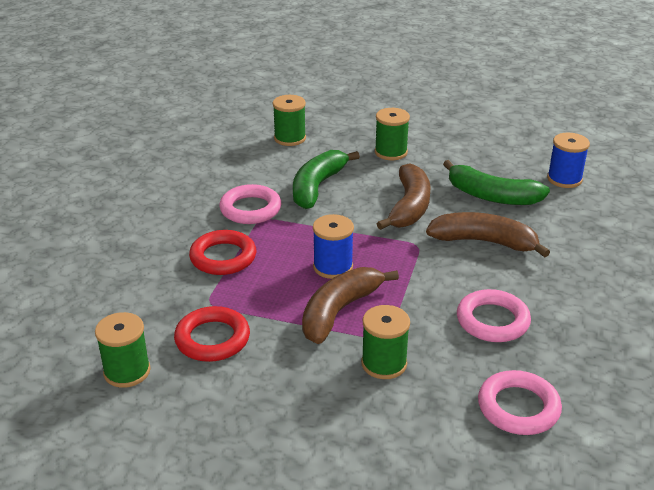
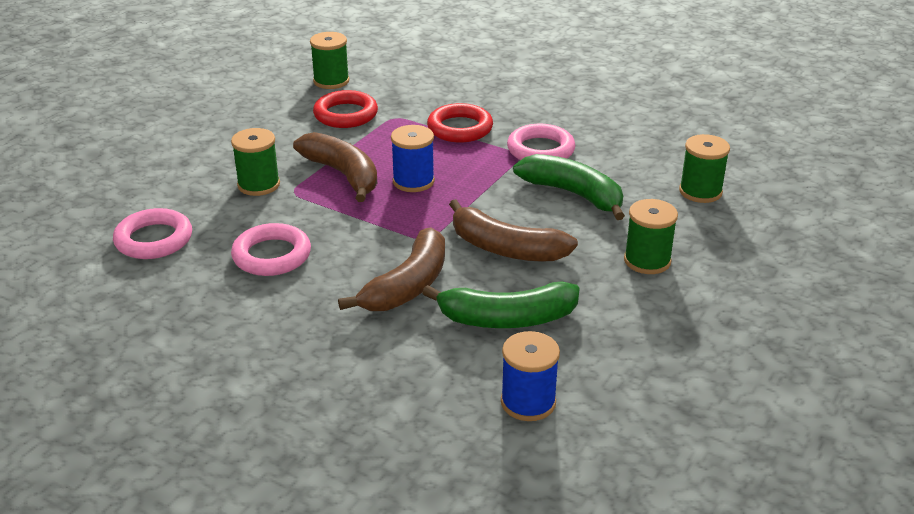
camera: 105 degrees right, 0 degrees up
green banana [443,160,550,205] -> green banana turned 135 degrees counterclockwise [422,281,580,328]

